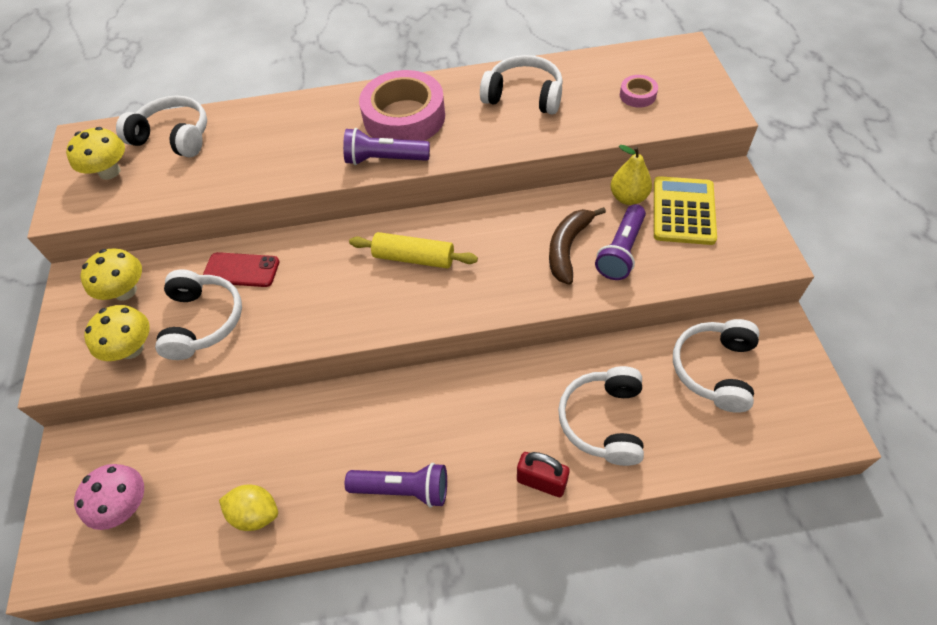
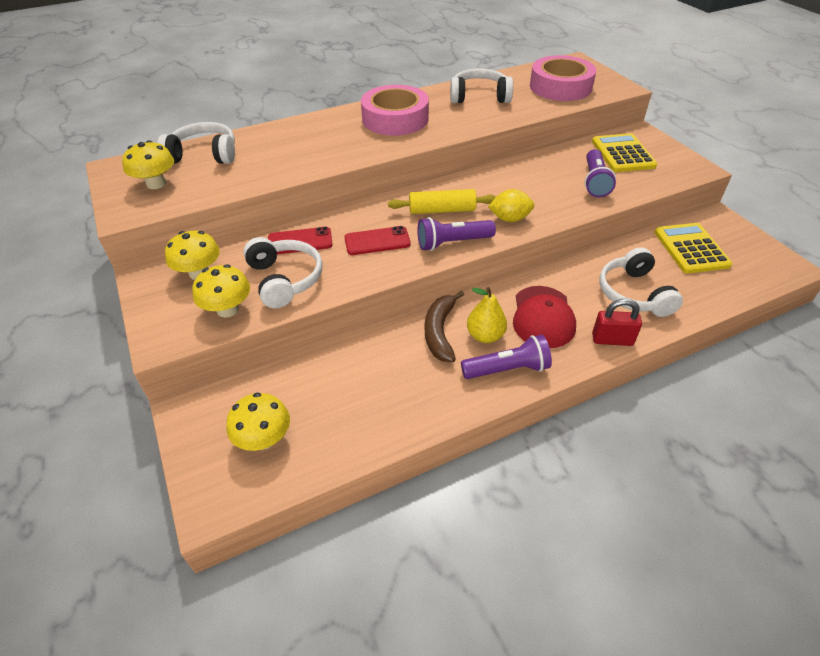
camera: 20 degrees left, 10 degrees down
pink mushroom [74,464,144,530] -> yellow mushroom [226,392,290,451]
yellow lemon [219,485,278,531] -> yellow lemon moved to [488,189,534,222]
purple flashlight [343,128,430,165] -> purple flashlight moved to [417,217,496,251]
brown banana [549,207,606,285] -> brown banana moved to [425,291,464,362]
yellow pear [610,145,652,205] -> yellow pear moved to [467,287,507,343]
pink tape [620,75,658,108] -> pink tape [530,55,597,101], size x2.27
white headphones [673,319,759,413] -> yellow calculator [654,223,732,273]
none -> red phone [345,226,411,255]
none -> red cap [513,286,576,348]

